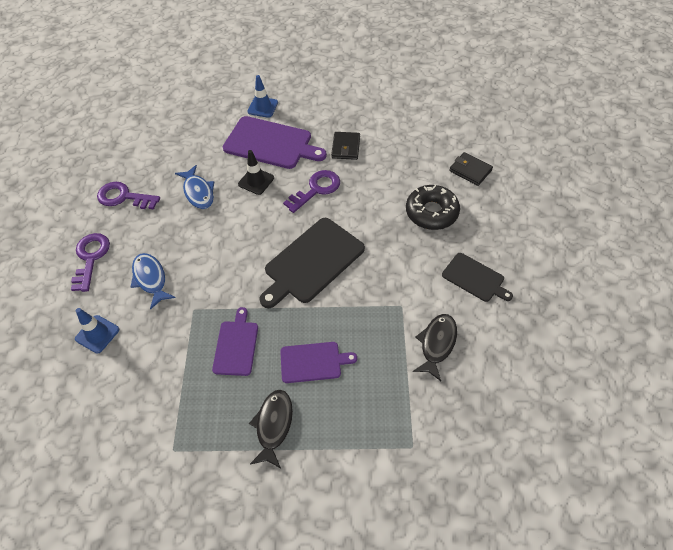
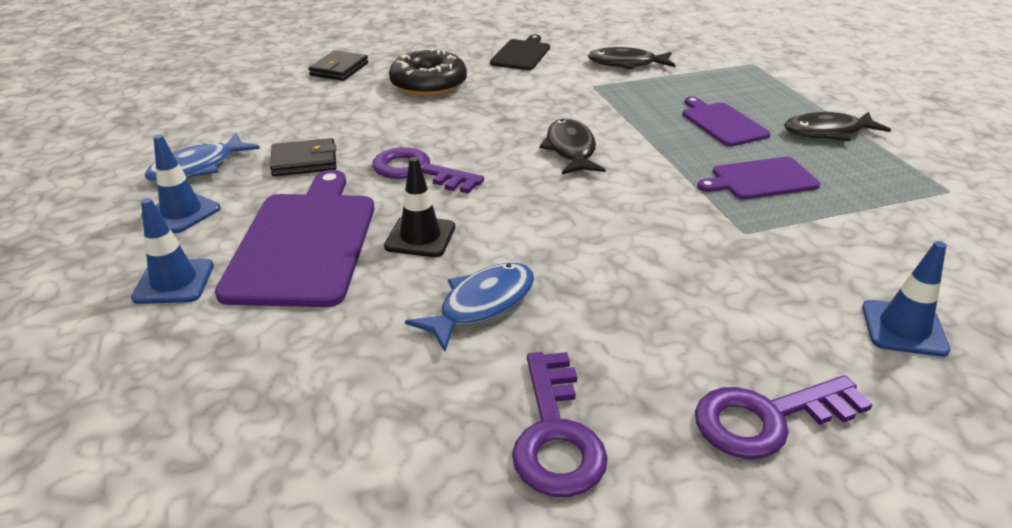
camera: 110 degrees left, 20 degrees down
blue fish [131,253,176,310] -> blue fish moved to [145,133,260,182]
black cutting board [259,218,365,308] -> black fish [539,119,606,175]
none -> blue traffic cone [141,135,221,233]

